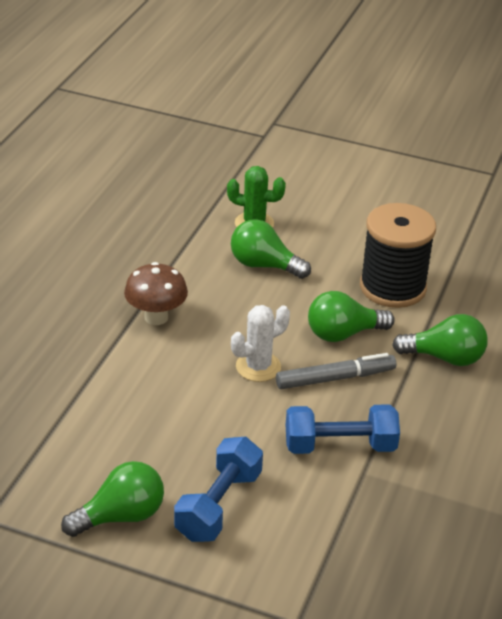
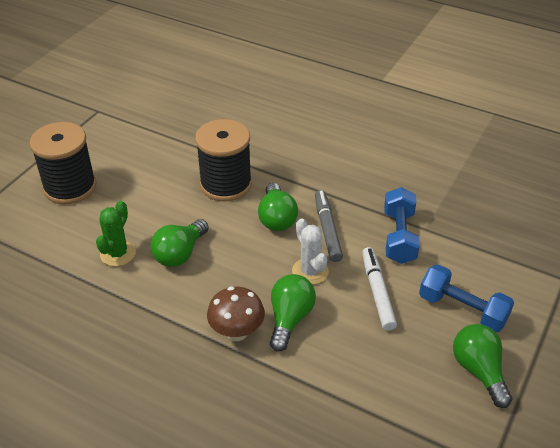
camera: 80 degrees left, 5 degrees up
green light bulb [392,314,488,366] -> green light bulb moved to [270,274,316,352]
none -> black spool [29,122,96,205]
none -> white marker [362,247,397,331]

